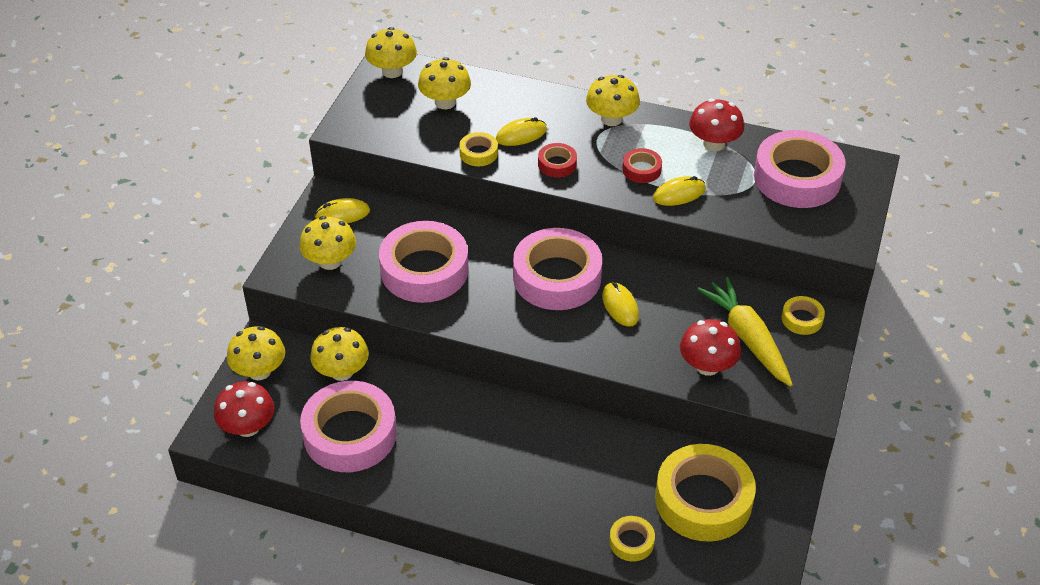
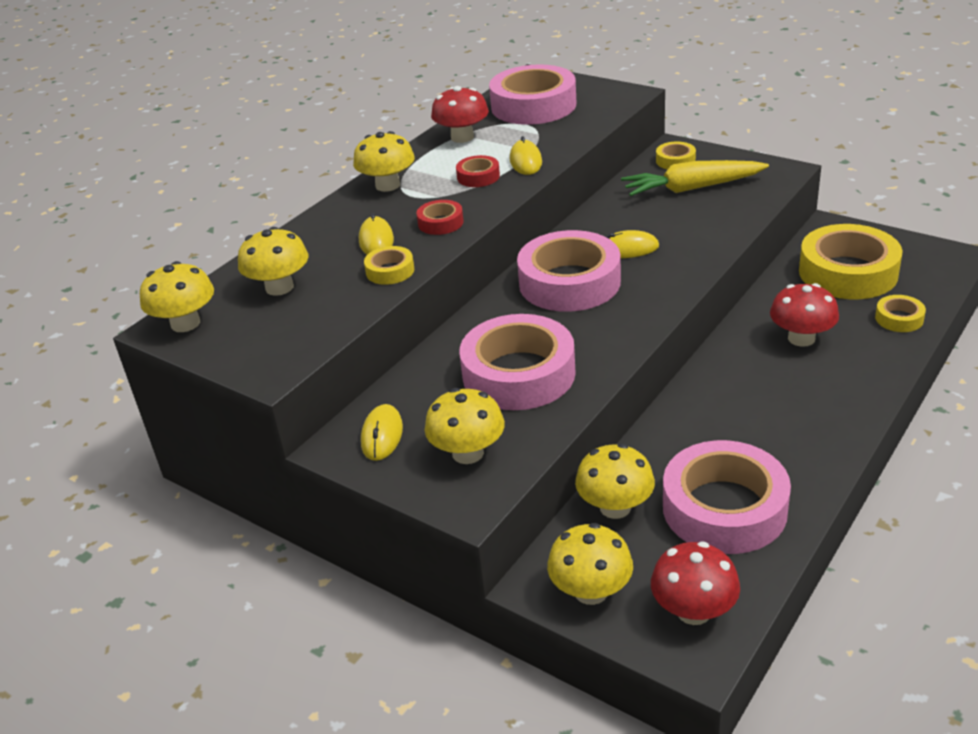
camera: 70 degrees left, 10 degrees down
red mushroom [680,319,741,376] -> red mushroom moved to [770,283,839,347]

